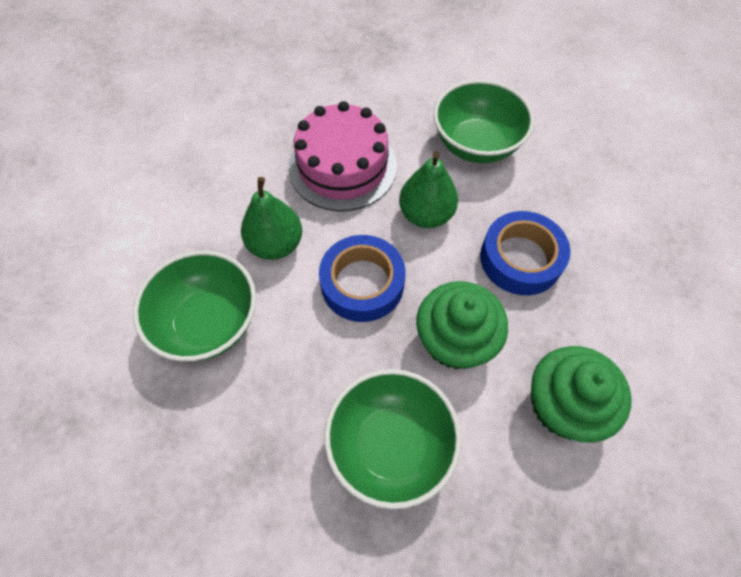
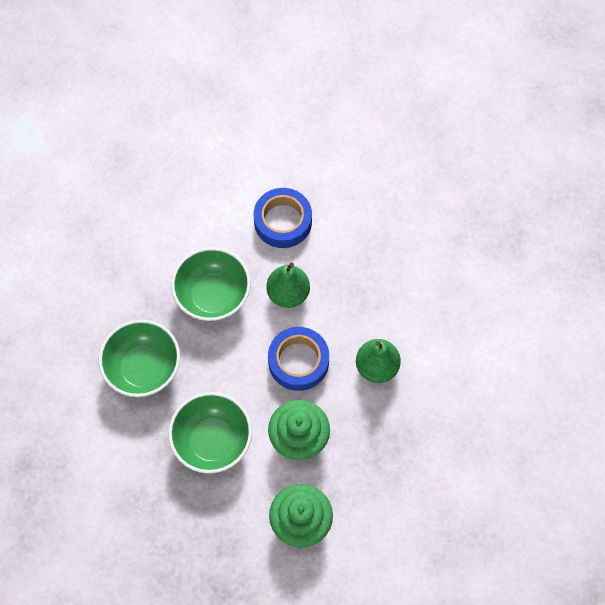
camera: 55 degrees right, 5 degrees up
pink cake [289,101,397,211] -> none
green bowl [433,80,534,163] -> green bowl moved to [99,320,180,397]
blue tape [480,211,570,295] -> blue tape moved to [253,188,312,248]

